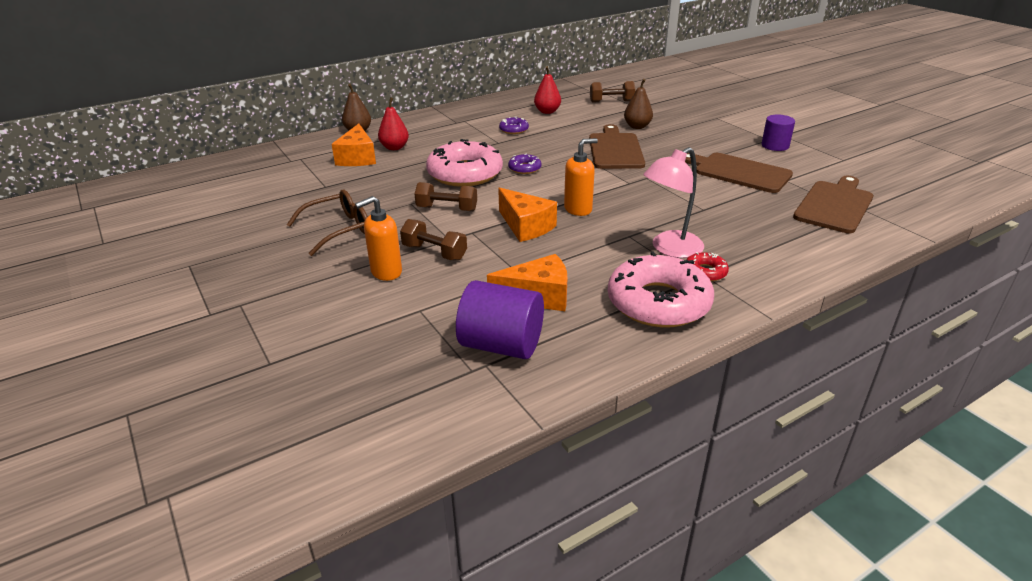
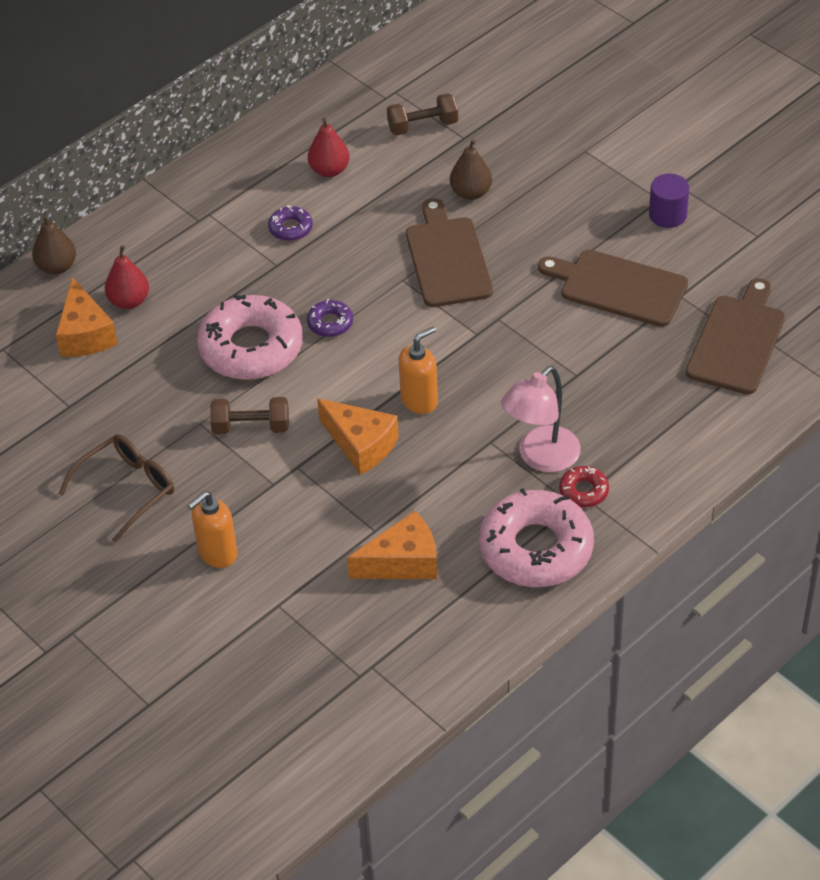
camera: 10 degrees left, 15 degrees up
brown dumbbell [400,219,467,261] -> none
purple cylinder [456,280,544,359] -> none

